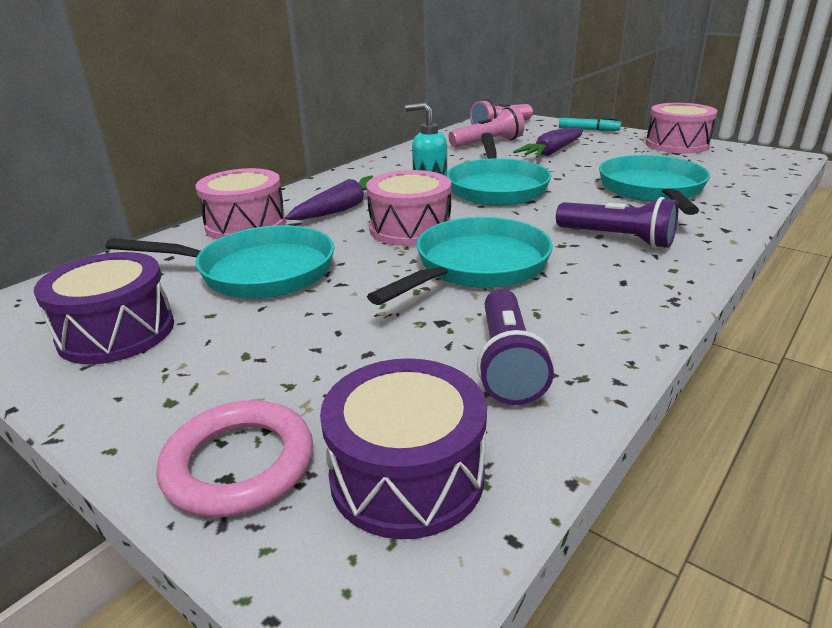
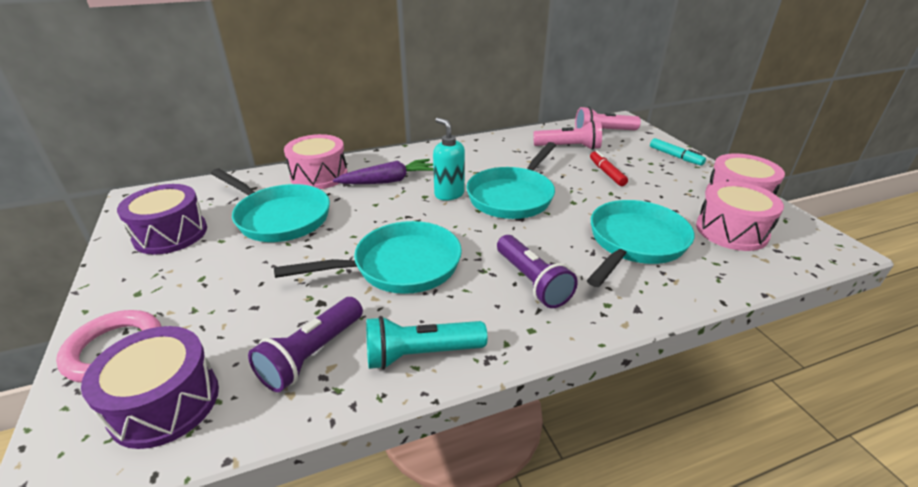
camera: 30 degrees right, 5 degrees up
pink drum [366,170,451,246] -> pink drum moved to [696,181,784,251]
purple carrot [513,128,583,158] -> red marker [590,150,628,186]
none -> turquoise flashlight [366,316,488,370]

